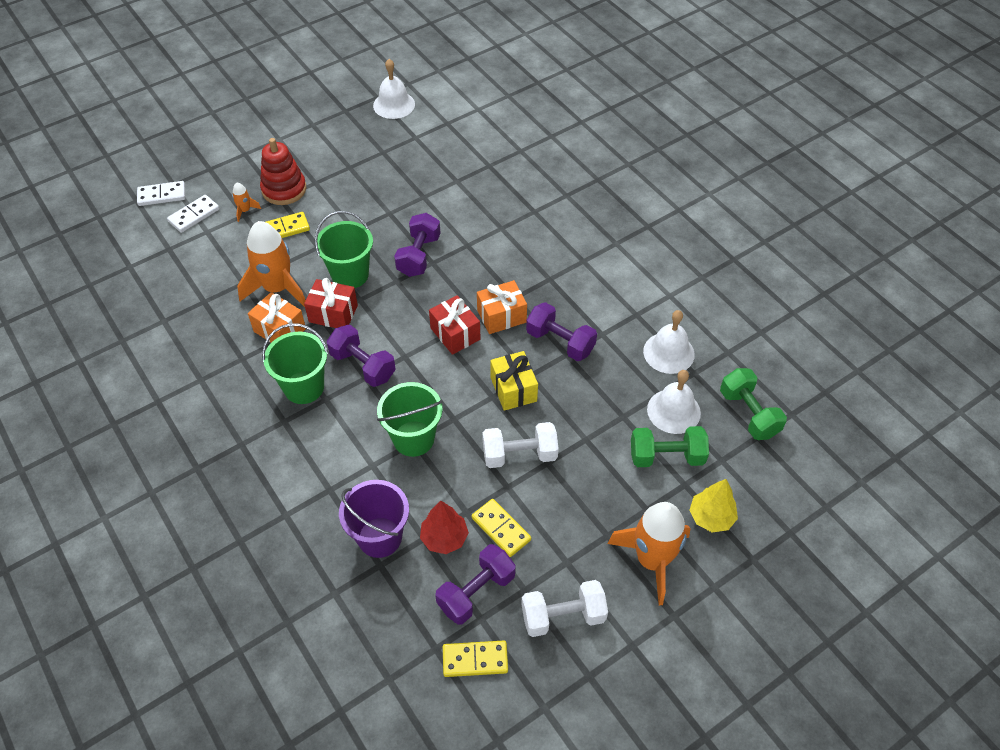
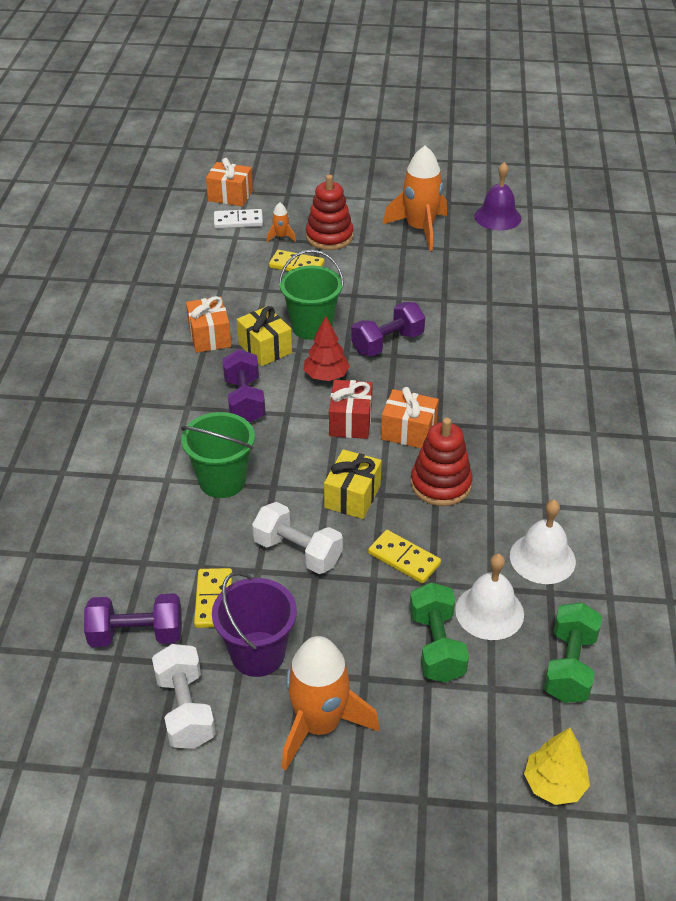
camera: 40 degrees right, 10 degrees down
white domino [137,181,185,206] -> orange gift [206,158,253,206]
orange rocket [237,221,306,307] -> orange rocket moved to [383,145,447,251]
green bucket [262,323,328,404] -> none
red gift [304,278,358,328] -> yellow gift [237,306,292,366]
purple bucket [339,480,409,558] -> purple bucket moved to [212,572,297,677]
white bell [373,59,415,119] -> purple bell [474,162,521,230]
red tree [420,501,469,554] -> red tree moved to [304,316,350,381]
yellow domino [443,641,508,677] -> yellow domino moved to [368,530,441,584]
white dumbbell [521,580,608,637] -> white dumbbell turned 45 degrees clockwise [152,644,216,749]
purple dumbbell [526,302,597,361] -> red stacking toy [411,418,472,506]
green dumbbell [631,426,709,467] -> green dumbbell turned 45 degrees clockwise [409,582,469,683]
yellow tree [690,479,738,532] -> yellow tree moved to [524,728,590,805]

